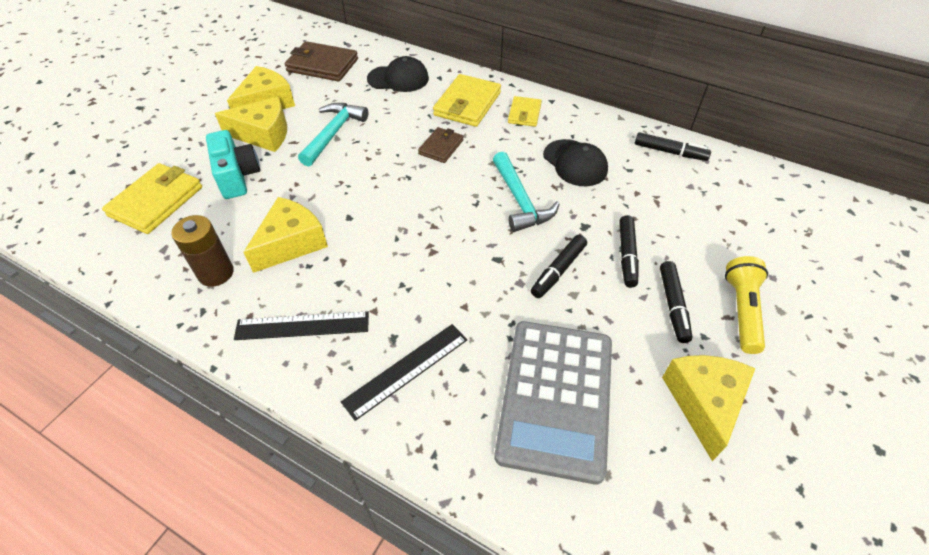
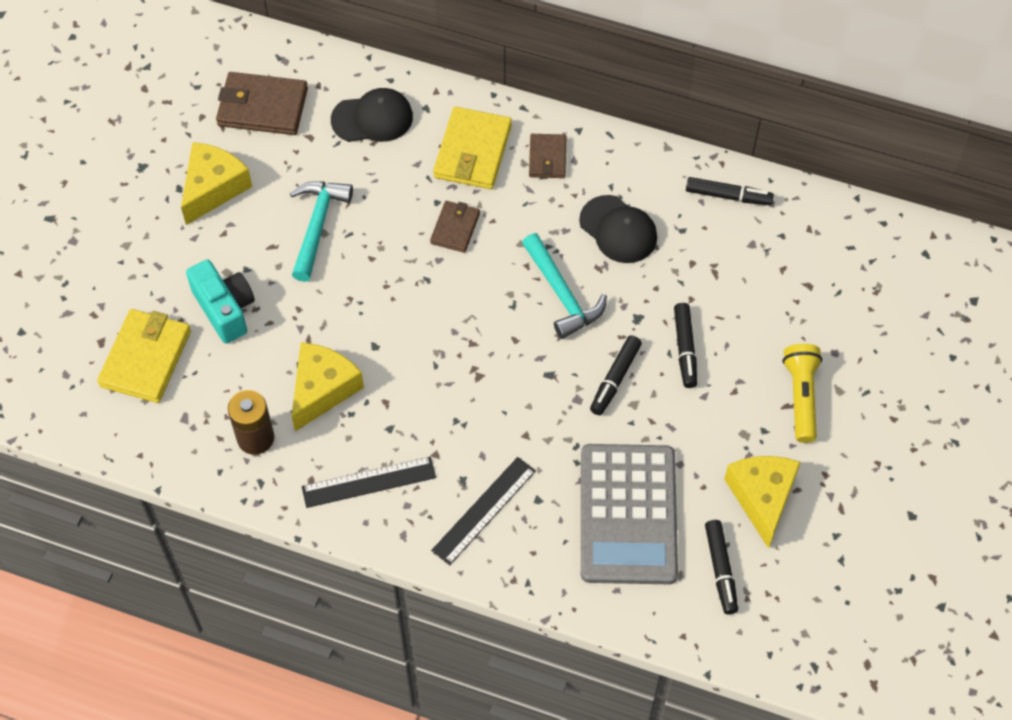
camera: 10 degrees left, 10 degrees up
yellow cheese [215,97,287,152] -> none
yellow wallet [508,96,542,127] -> brown wallet [529,134,566,178]
black marker [660,261,692,343] -> black marker moved to [705,520,738,615]

